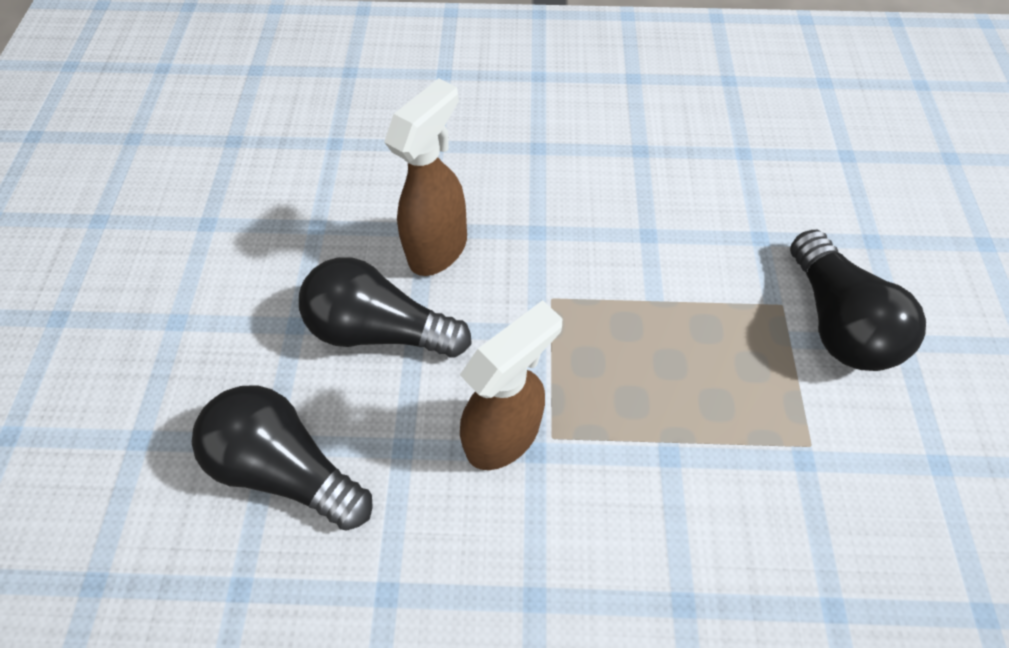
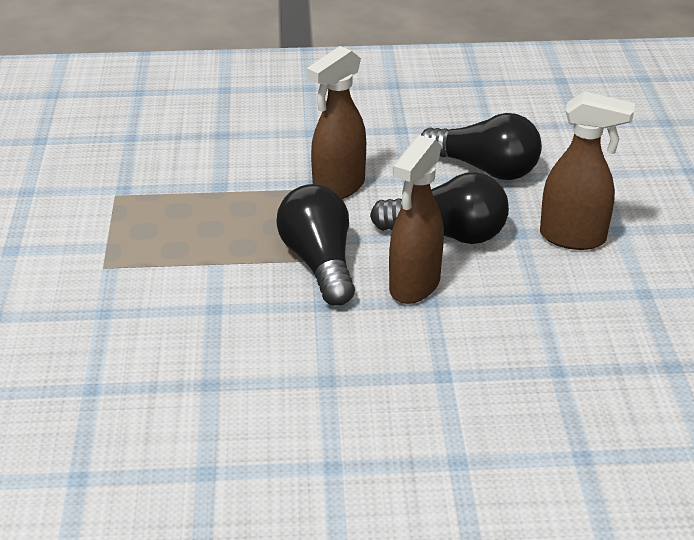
camera: 175 degrees right, 25 degrees down
black light bulb [790,230,926,371] -> black light bulb moved to [276,184,355,306]
none -> brown spray bottle [540,91,635,250]

